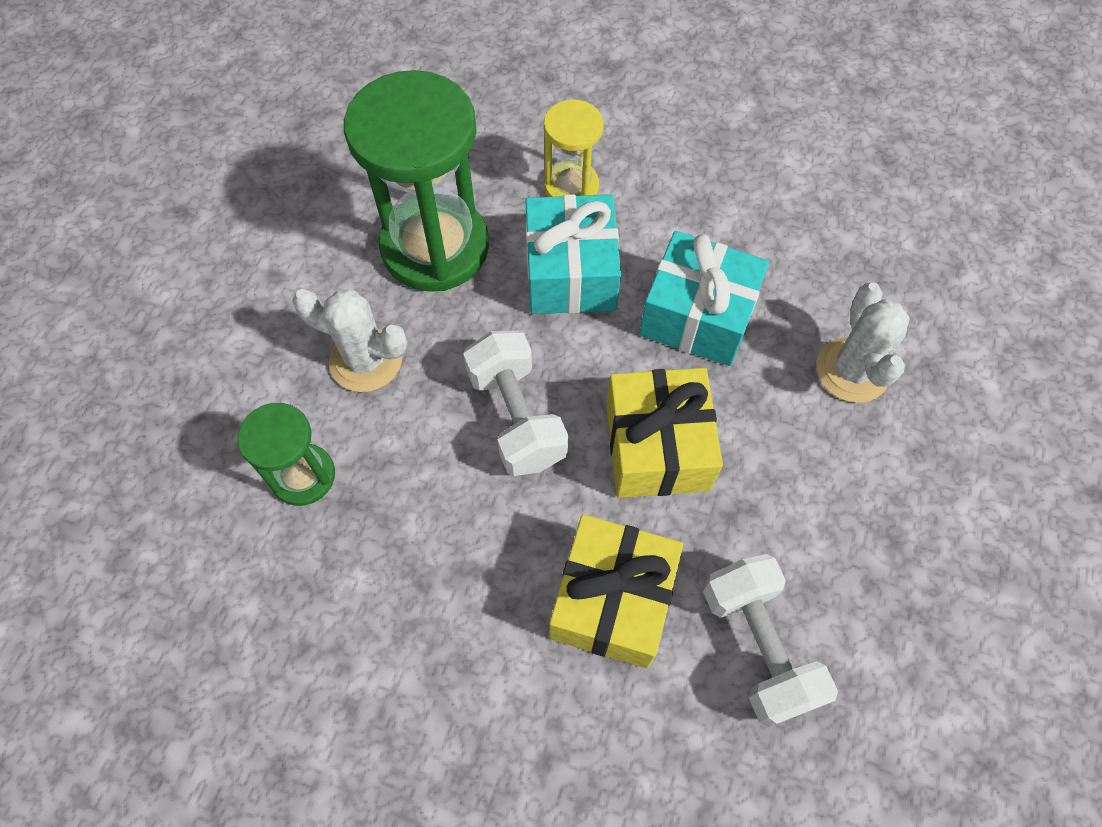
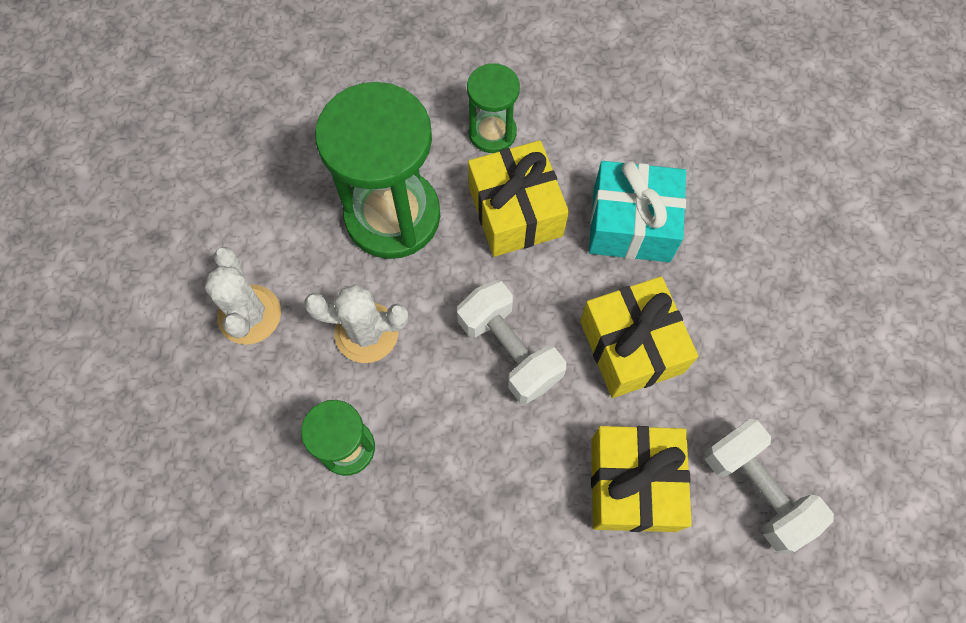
camera: 15 degrees left, 5 degrees up
turquoise gift [526,194,621,314] -> yellow gift [468,140,569,257]
yellow hourglass [544,99,604,197] -> green hourglass [467,63,520,153]
white cactus [816,283,910,403] -> white cactus moved to [205,247,281,345]

